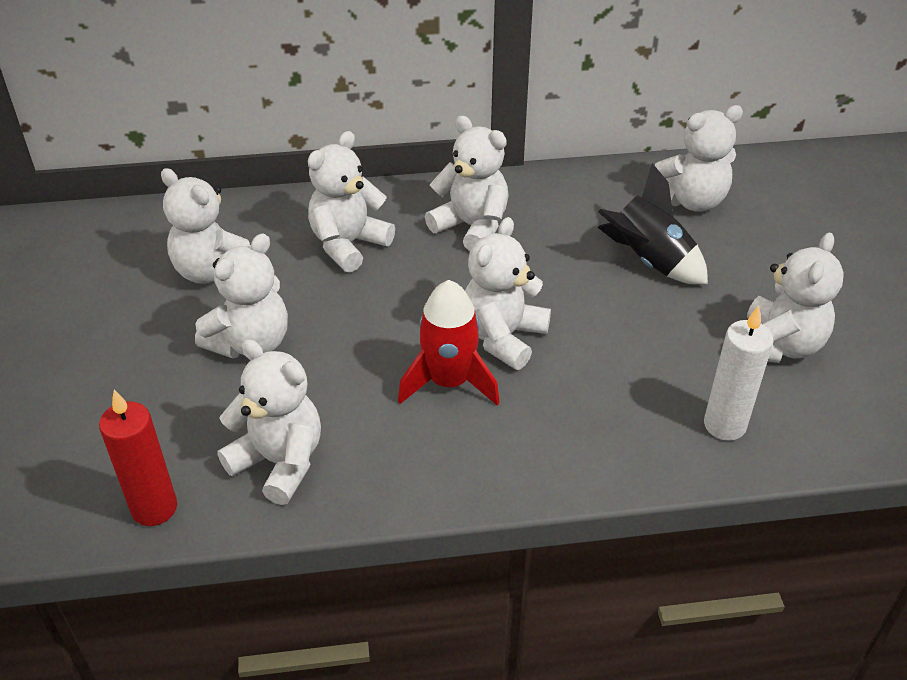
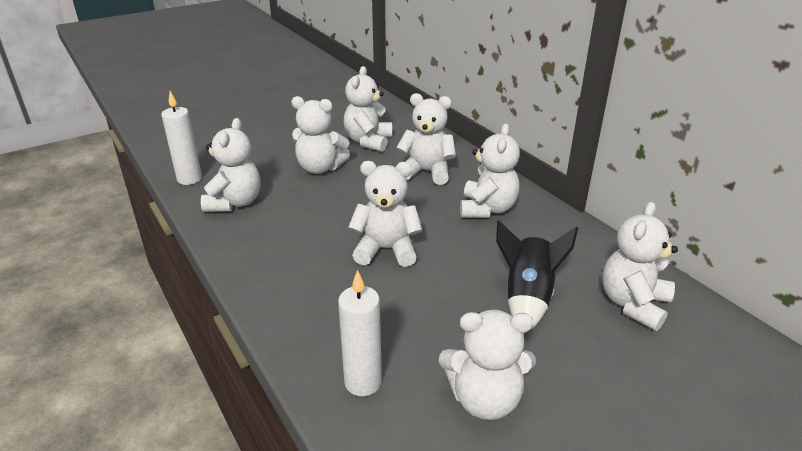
camera: 65 degrees right, 10 degrees down
red candle [99,390,177,526] -> white candle [161,91,202,185]
red rocket [398,280,500,406] -> none
white teddy bear [655,105,743,212] -> white teddy bear turned 75 degrees clockwise [602,201,678,331]

